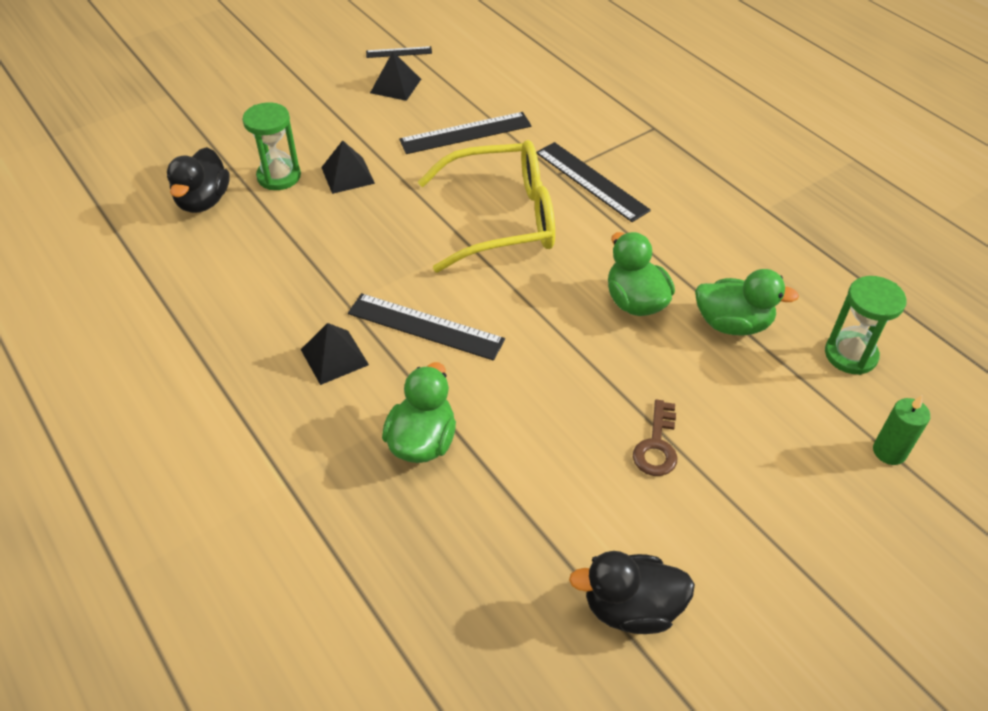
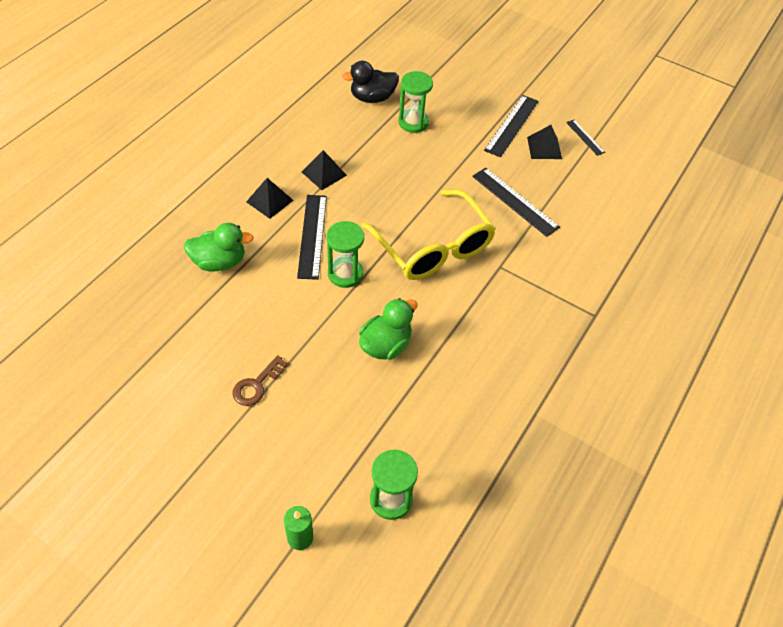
camera: 65 degrees right, 5 degrees up
black pyramid [321,140,375,194] -> black pyramid moved to [302,150,347,190]
black ruler [536,142,651,222] -> black ruler moved to [484,95,539,158]
black duck [569,551,695,634] -> none
brown key [633,399,677,476] -> brown key turned 45 degrees counterclockwise [233,355,288,406]
green duck [695,269,799,336] -> none
none -> green hourglass [326,221,364,288]

